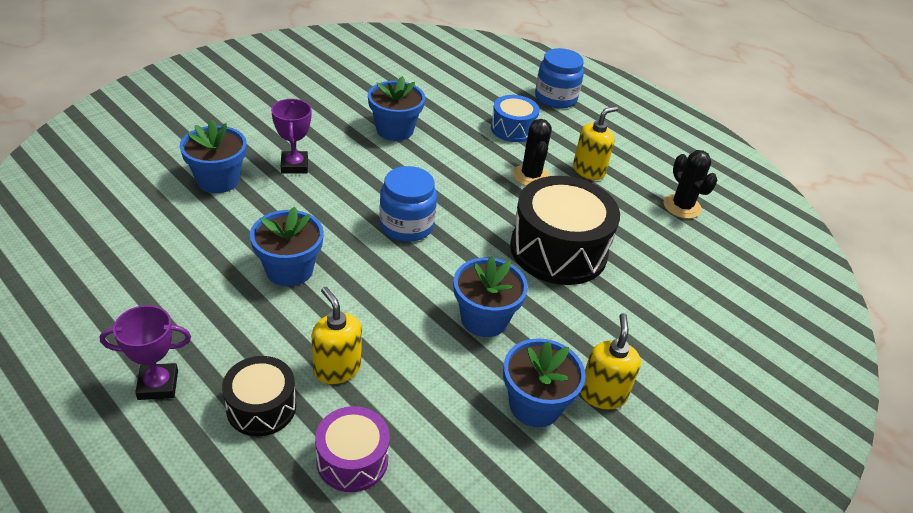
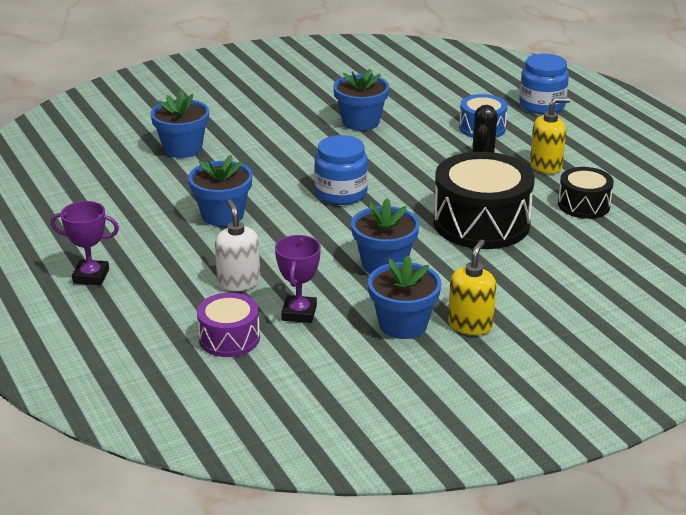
camera: 20 degrees right, 10 degrees down
black drum [222,356,296,436] -> black drum moved to [558,167,614,219]
purple trophy [271,99,312,174] -> purple trophy moved to [275,235,321,323]
yellow soap dispenser [312,287,362,384] -> white soap dispenser [215,200,260,291]
black cactus [664,150,717,219] -> none

